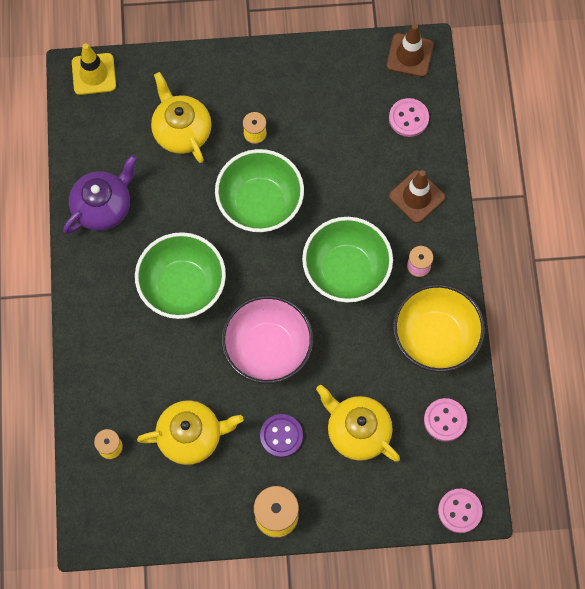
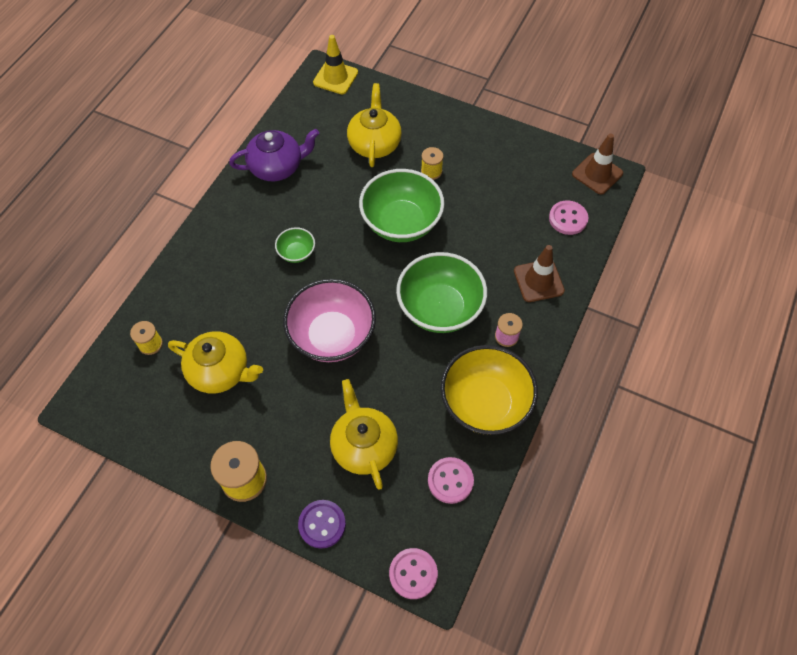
camera: 30 degrees right, 10 degrees down
green bowl [135,232,226,319] -> green bowl [275,227,315,263], size x0.47
purple button [260,414,303,458] -> purple button moved to [298,500,346,549]

